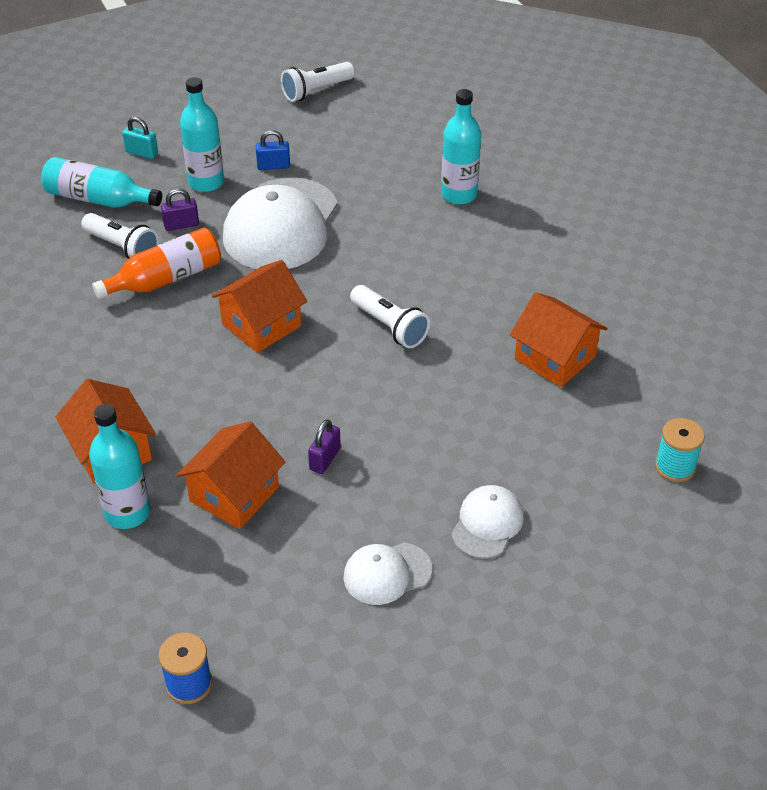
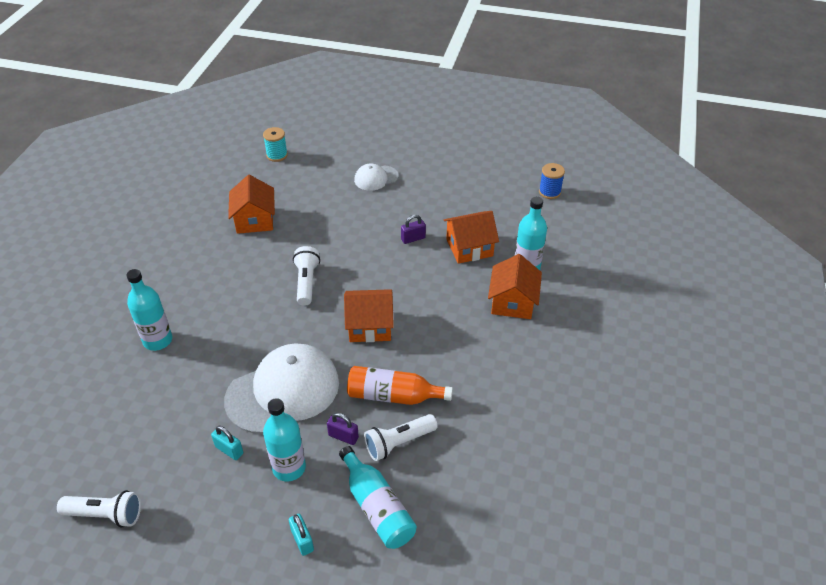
camera: 140 degrees left, 0 degrees up
white flashlight [81,213,159,259] -> white flashlight turned 105 degrees counterclockwise [364,414,438,461]
blue padlock [256,130,290,170] -> turquoise padlock [211,426,243,460]
white cap [344,542,432,605] -> none

